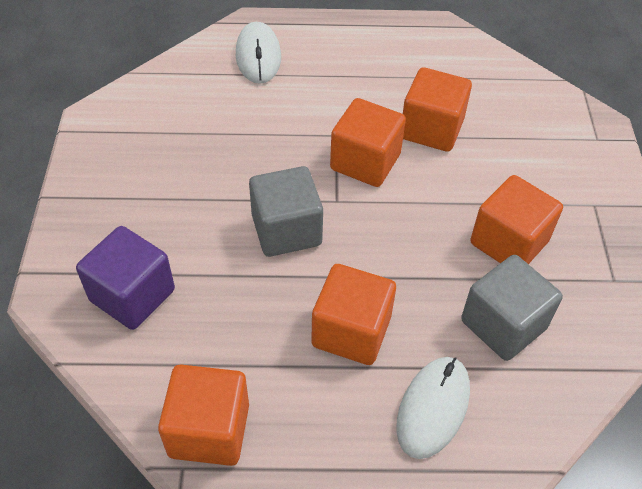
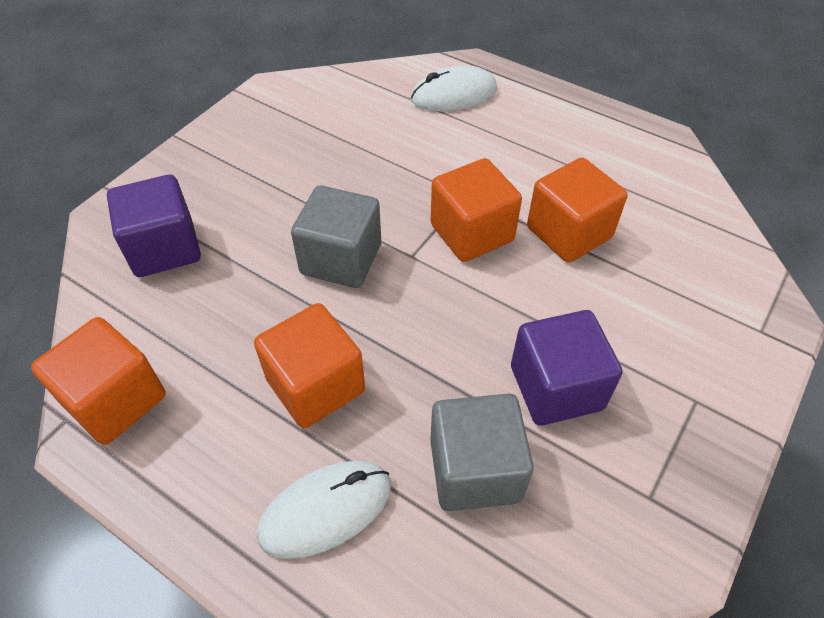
camera: 35 degrees right, 0 degrees up
white mouse [236,22,281,84] -> white mouse turned 45 degrees clockwise [411,65,497,111]
orange cube [470,175,563,264] -> purple cube [511,310,622,426]

